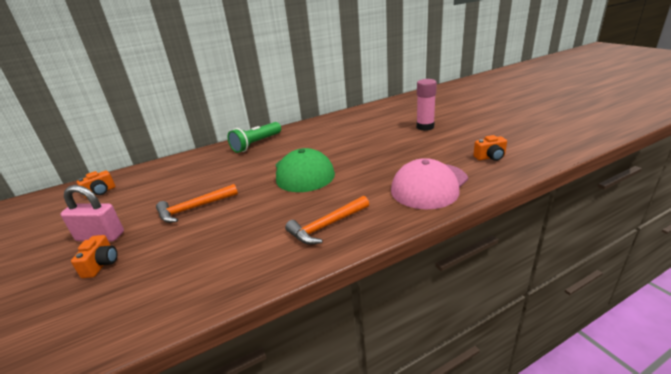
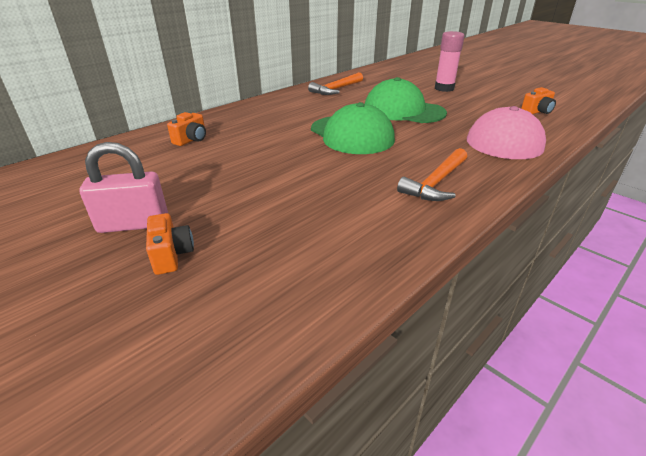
camera: 20 degrees left, 5 degrees up
orange camera [77,170,115,198] -> orange camera moved to [167,112,206,146]
orange hammer [156,184,238,223] -> orange hammer moved to [308,72,363,95]
green flashlight [227,122,281,153] -> none
none -> green cap [365,77,447,123]

